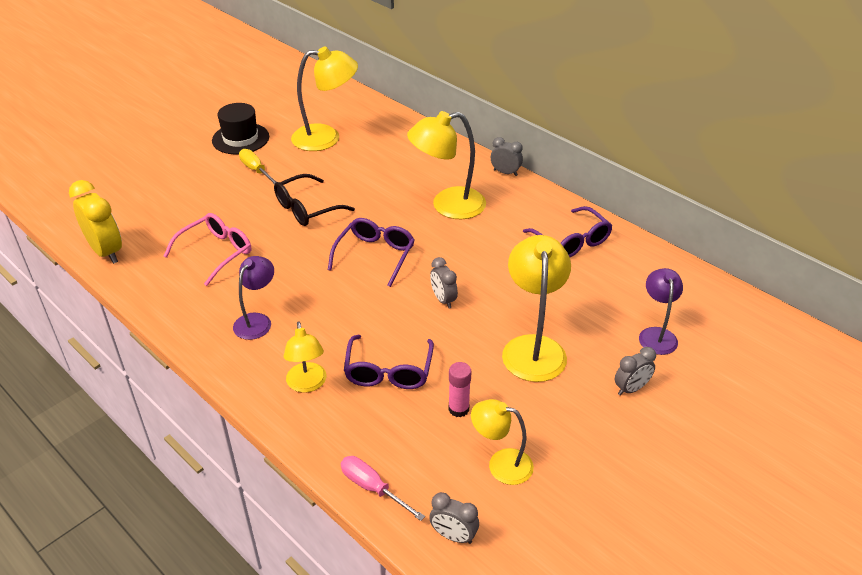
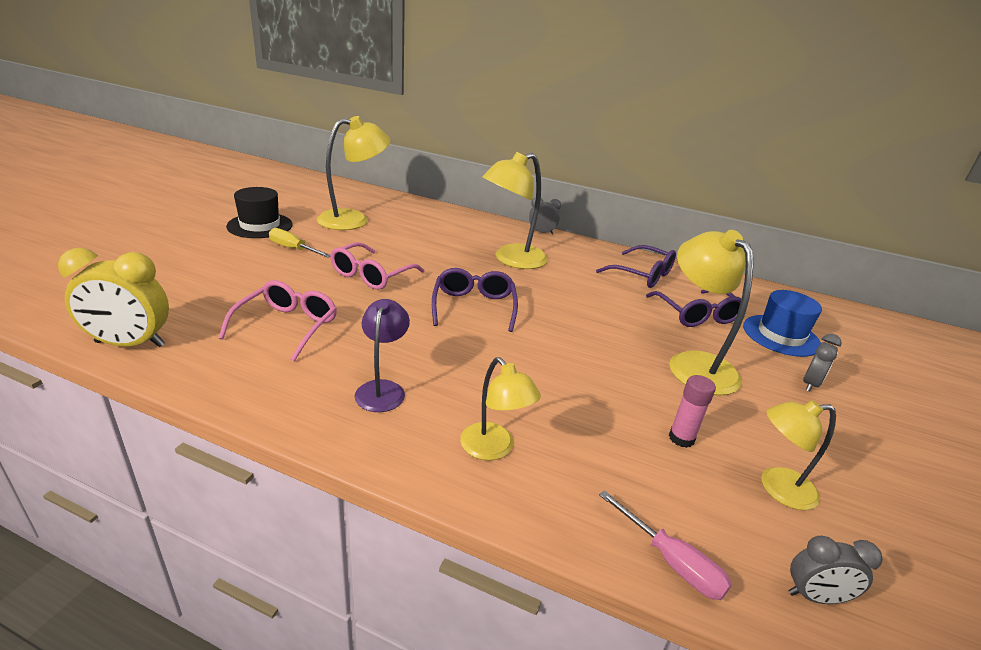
camera: 25 degrees left, 10 degrees down
yellow clock [69,180,122,264] -> yellow clock turned 150 degrees clockwise [58,248,169,347]
black glasses [274,174,355,226] -> pink glasses [330,242,424,290]
pink screwdriver [341,456,425,521] -> pink screwdriver turned 150 degrees counterclockwise [599,490,732,600]
purple glasses [344,335,434,389] -> purple glasses moved to [646,290,741,327]
grey clock [430,257,458,308] -> none
purple lamp [639,268,683,355] -> blue hat [743,290,822,357]

